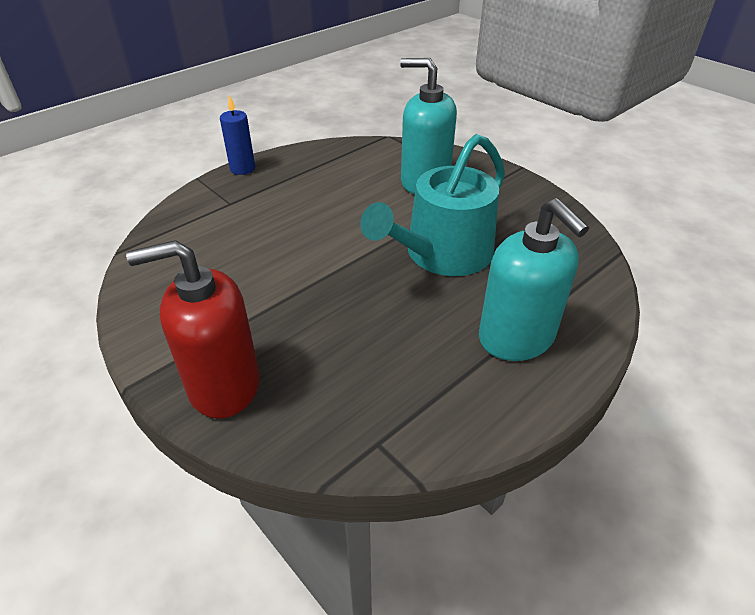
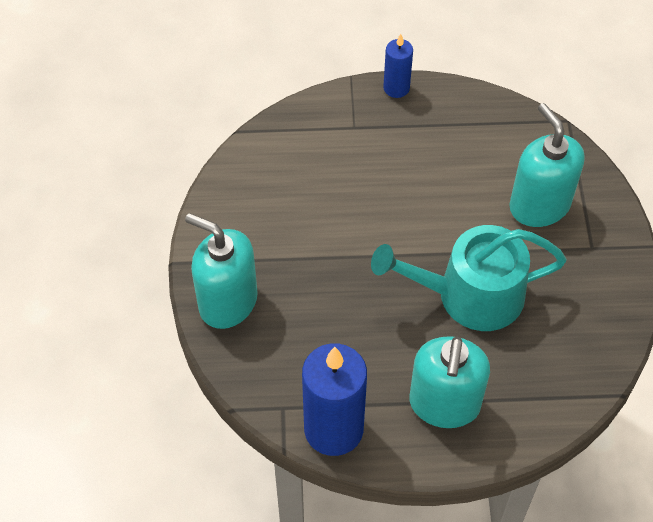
camera: 40 degrees right, 15 degrees up
red soap dispenser [126,240,260,419] -> turquoise soap dispenser [185,213,258,329]
none -> blue candle [302,343,367,456]

